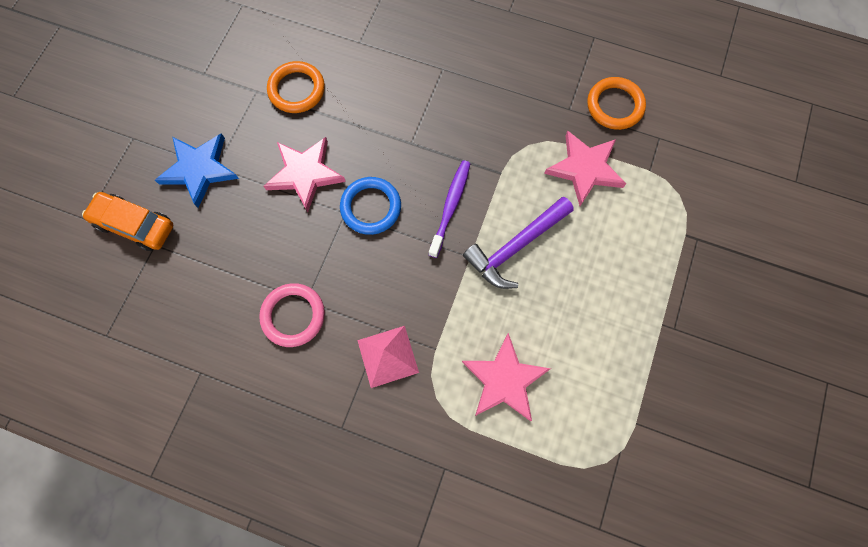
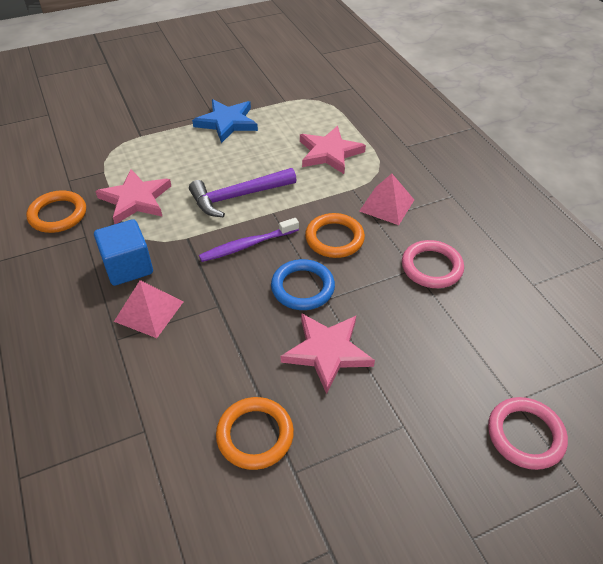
camera: 135 degrees left, 25 degrees down
orange car [82,192,173,251] -> pink ring [488,397,568,470]
blue star [155,133,239,208] -> blue star moved to [192,99,258,143]
purple hammer [463,197,574,289] -> purple hammer turned 150 degrees clockwise [189,168,297,217]
none -> blue cube [94,219,153,286]
none -> pink pyramid [114,280,183,338]
none -> orange ring [305,213,365,258]

